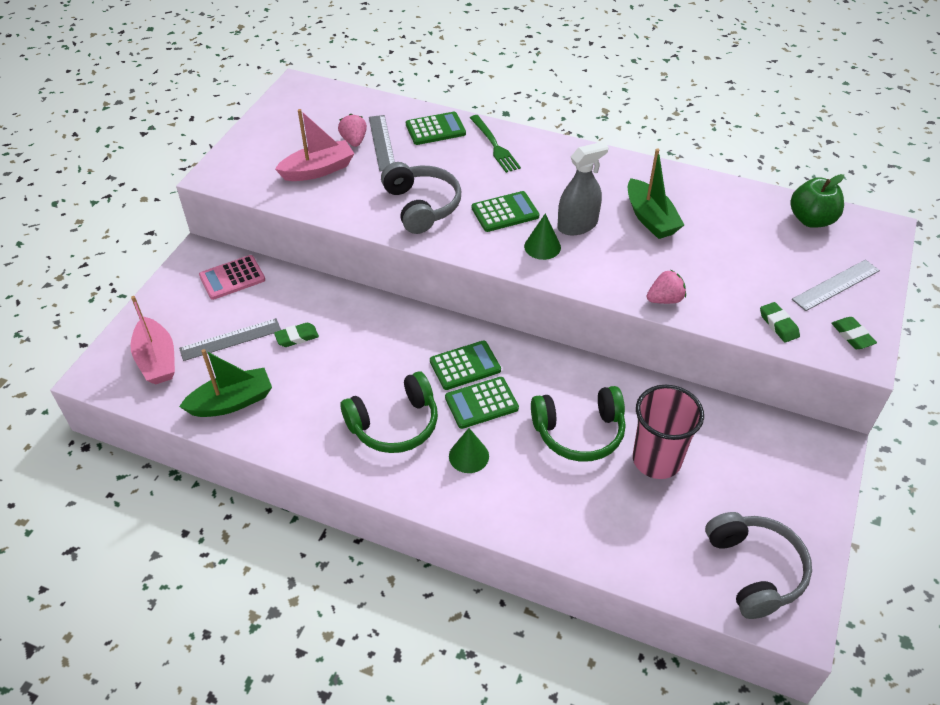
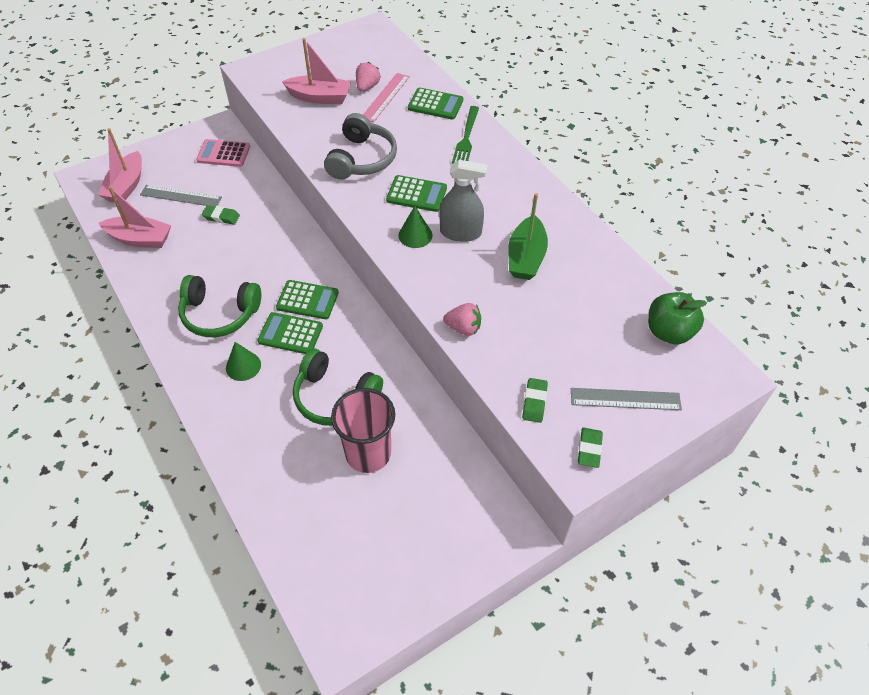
camera: 35 degrees right, 5 degrees up
green boat [179,349,272,417] -> pink boat [99,186,171,248]
grey ruler [369,115,395,172] -> pink ruler [363,73,410,122]
grey headphones [705,512,812,619] -> none

